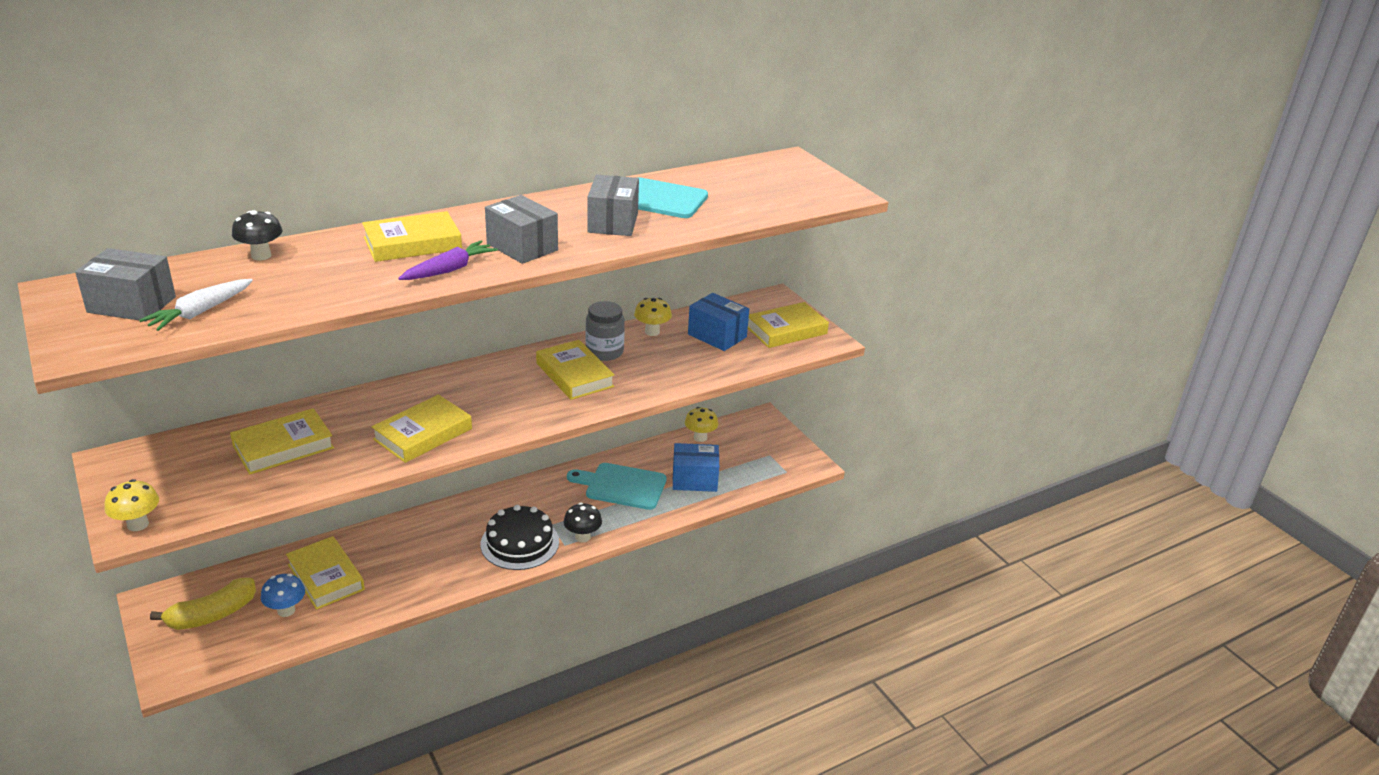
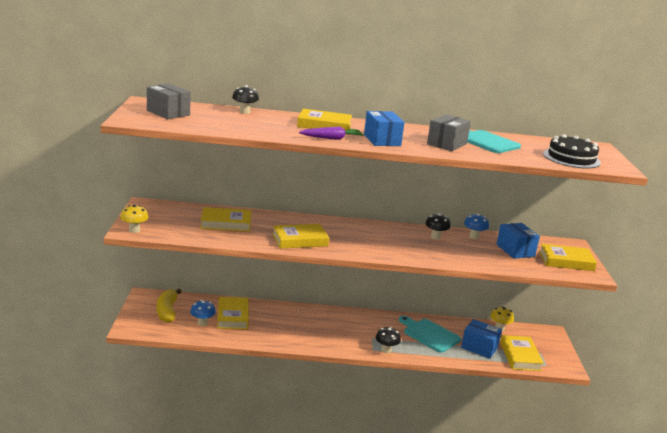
camera: 30 degrees right, 10 degrees down
white carrot [139,279,253,331] -> none
yellow banana [150,578,256,630] -> yellow banana turned 90 degrees clockwise [157,289,182,323]
black cake [480,505,559,570] -> black cake moved to [543,134,601,169]
grey box [485,195,558,264] -> blue box [364,111,405,146]
yellow book [536,340,615,400] -> yellow book moved to [500,335,544,371]
grey jar [586,301,625,361] -> black mushroom [425,213,451,240]
yellow mushroom [634,298,672,336] -> blue mushroom [464,213,489,239]

